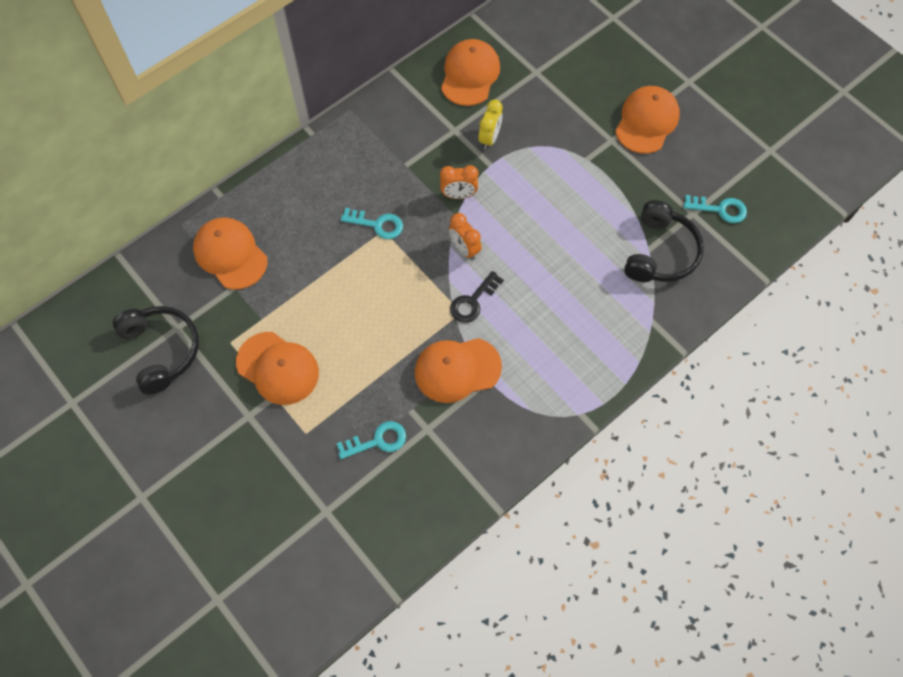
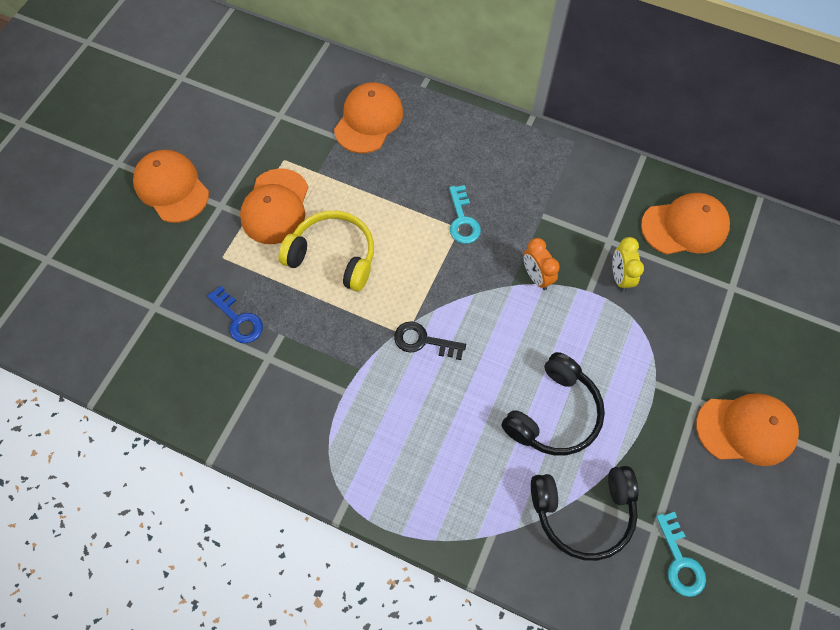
camera: 65 degrees right, 0 degrees up
black headphones [113,306,199,395] -> black headphones moved to [501,352,605,456]
turquoise key [336,421,406,459] -> blue key [207,286,263,343]
orange cap [414,338,502,403] -> orange cap moved to [133,150,209,223]
orange clock [449,213,482,260] -> none
yellow clock [478,99,503,150] -> yellow clock turned 90 degrees clockwise [612,237,644,292]
none -> yellow headphones [279,211,374,292]

